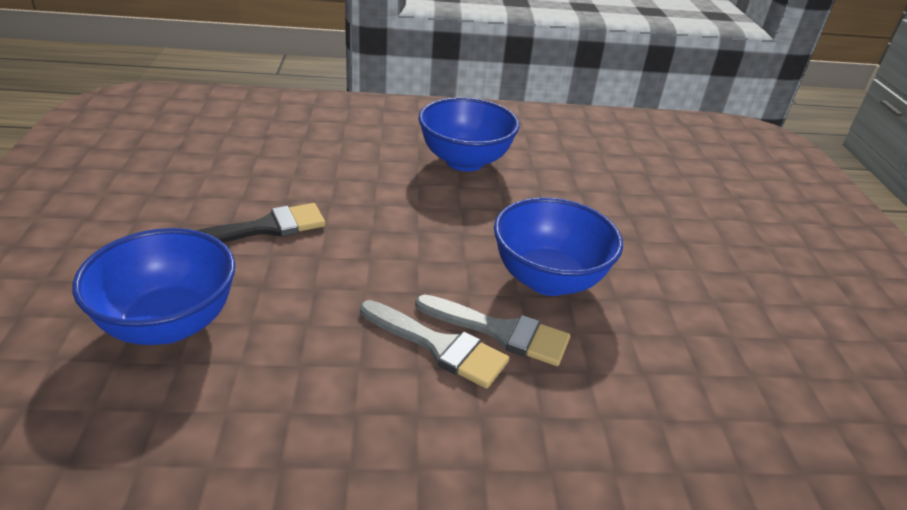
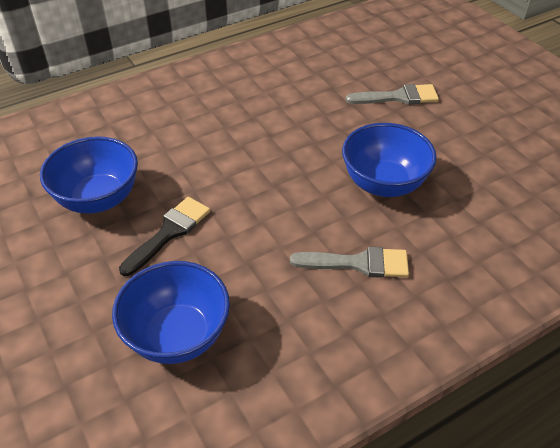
camera: 25 degrees left, 10 degrees up
grey brush [415,294,570,366] -> grey brush moved to [346,84,439,104]
blue bowl [418,97,520,172] -> blue bowl moved to [40,136,138,214]

